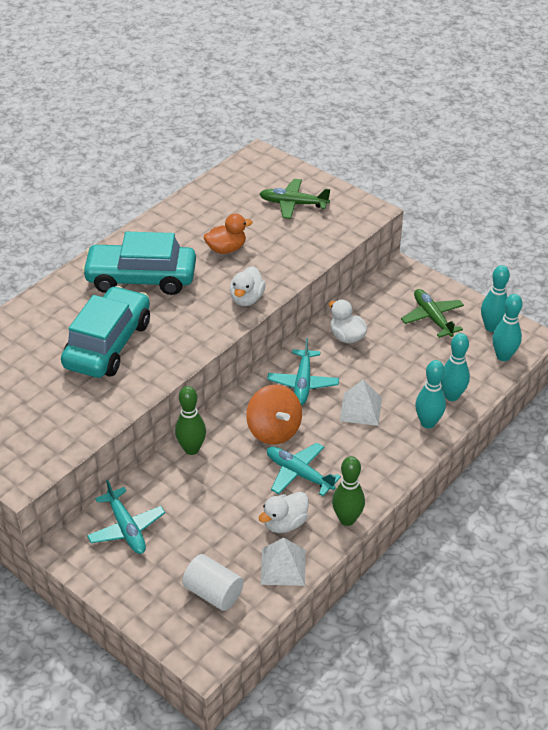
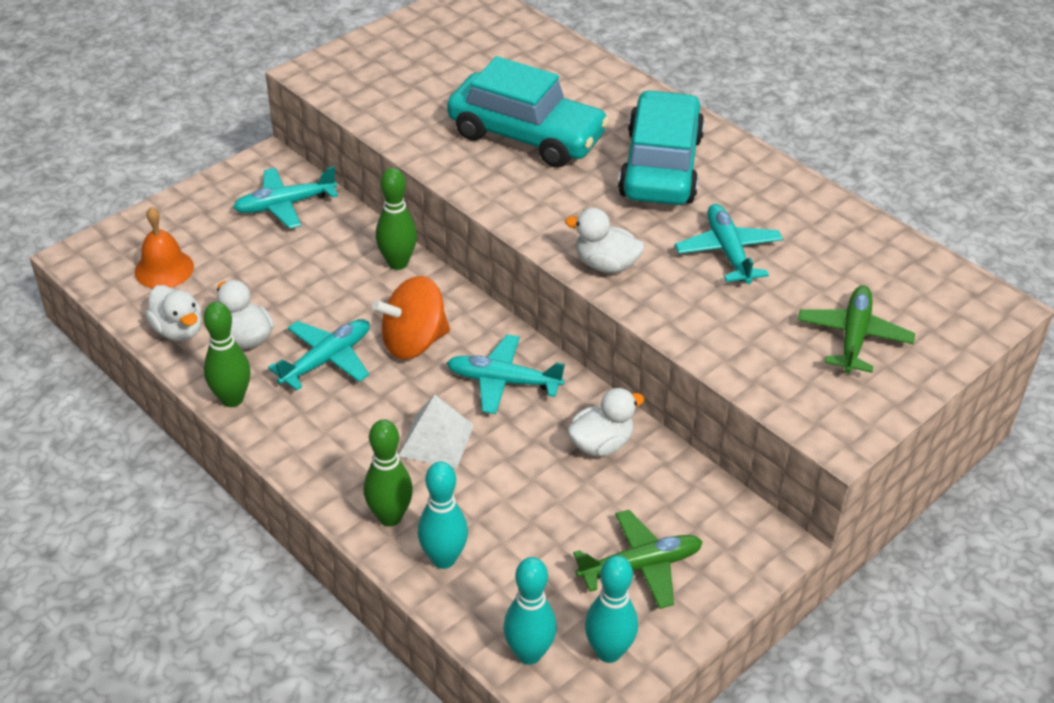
camera: 95 degrees right, 0 degrees up
white cylinder [182,554,244,611] -> orange bell [135,207,194,288]
orange duck [204,214,253,254] -> turquoise plane [675,204,783,284]
white pyramid [261,537,305,586] -> white duck [145,285,202,341]
turquoise bowling pin [415,360,446,429] -> green bowling pin [364,419,413,527]

